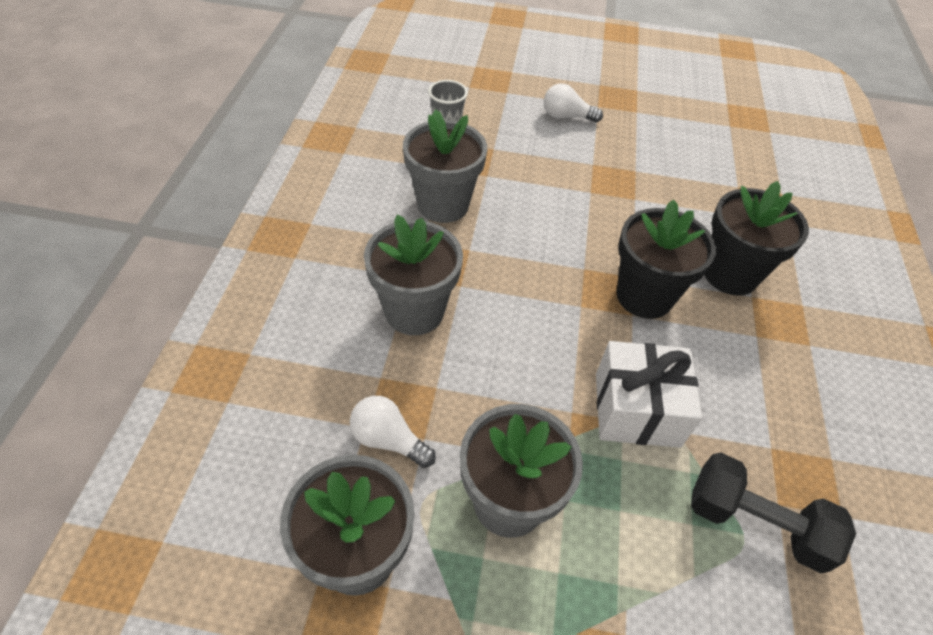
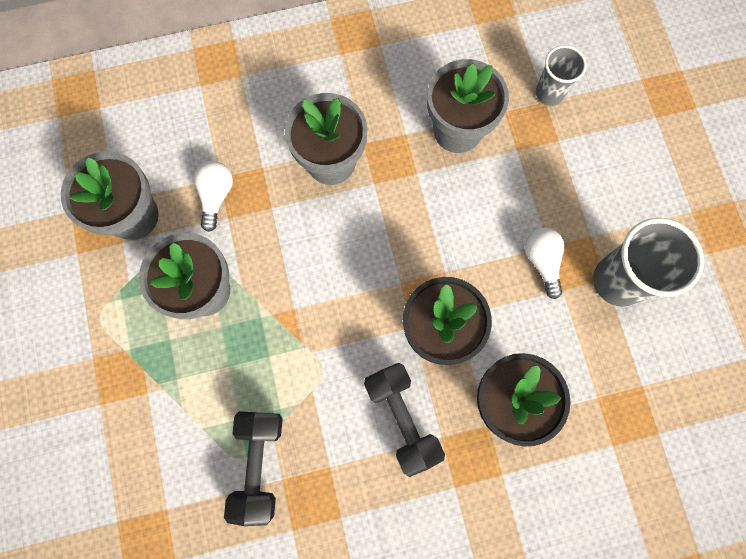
camera: 70 degrees right, 25 degrees up
white light bulb [544,84,603,122] -> white light bulb moved to [525,228,565,299]
white gift [596,341,702,448] -> none
none -> black dumbbell [364,363,445,477]
none -> grey cup [593,218,704,307]

